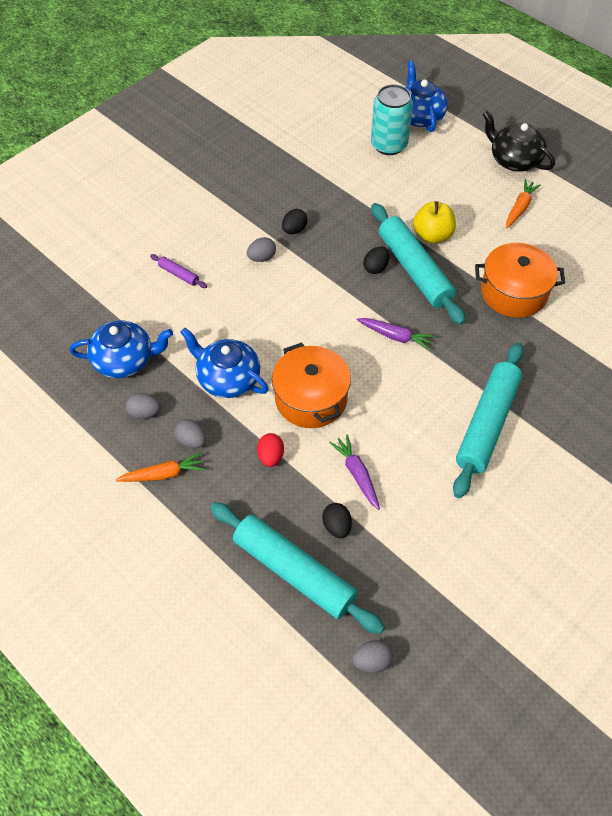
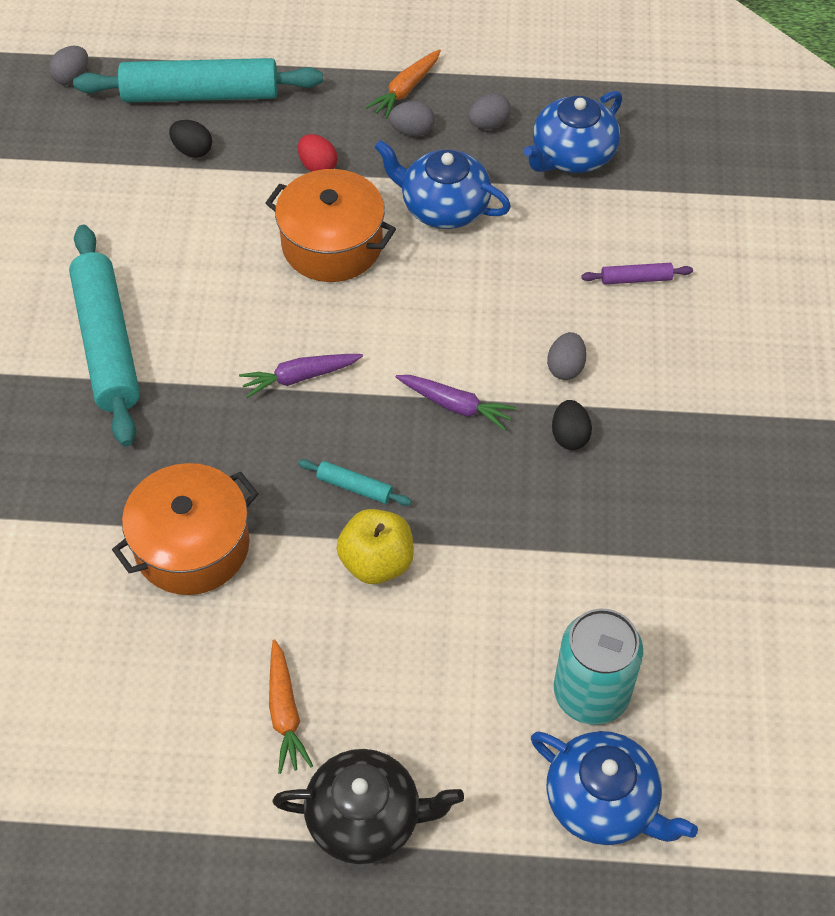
camera: 140 degrees right, 0 degrees up
blue teapot [180,328,269,398] -> blue teapot turned 150 degrees counterclockwise [374,140,511,229]
purple carrot [329,434,380,510] -> purple carrot moved to [396,375,516,431]
black egg [363,246,390,274] -> none
turquoise rolling pin [371,203,466,325] -> turquoise rolling pin [298,459,412,506], size x0.42

